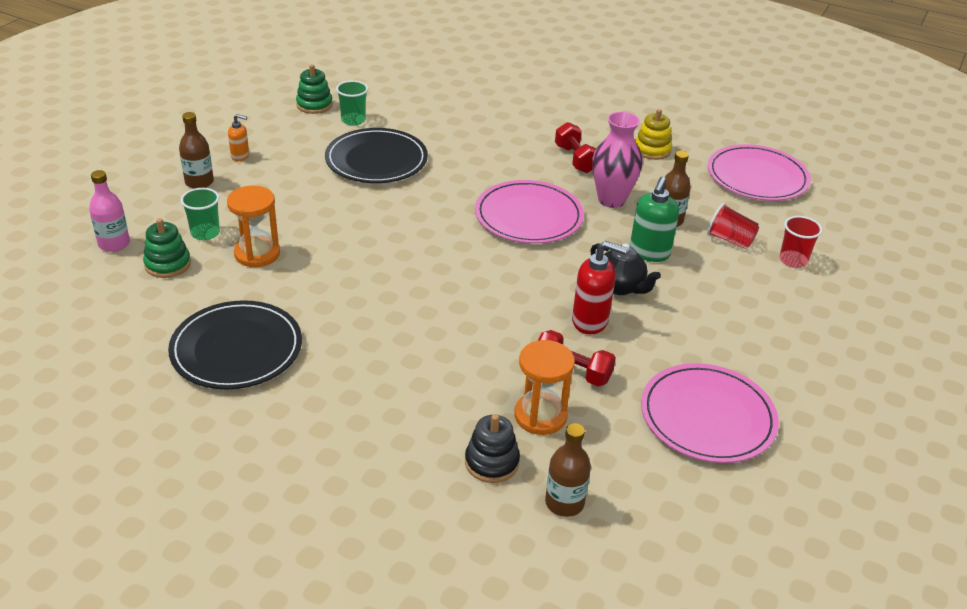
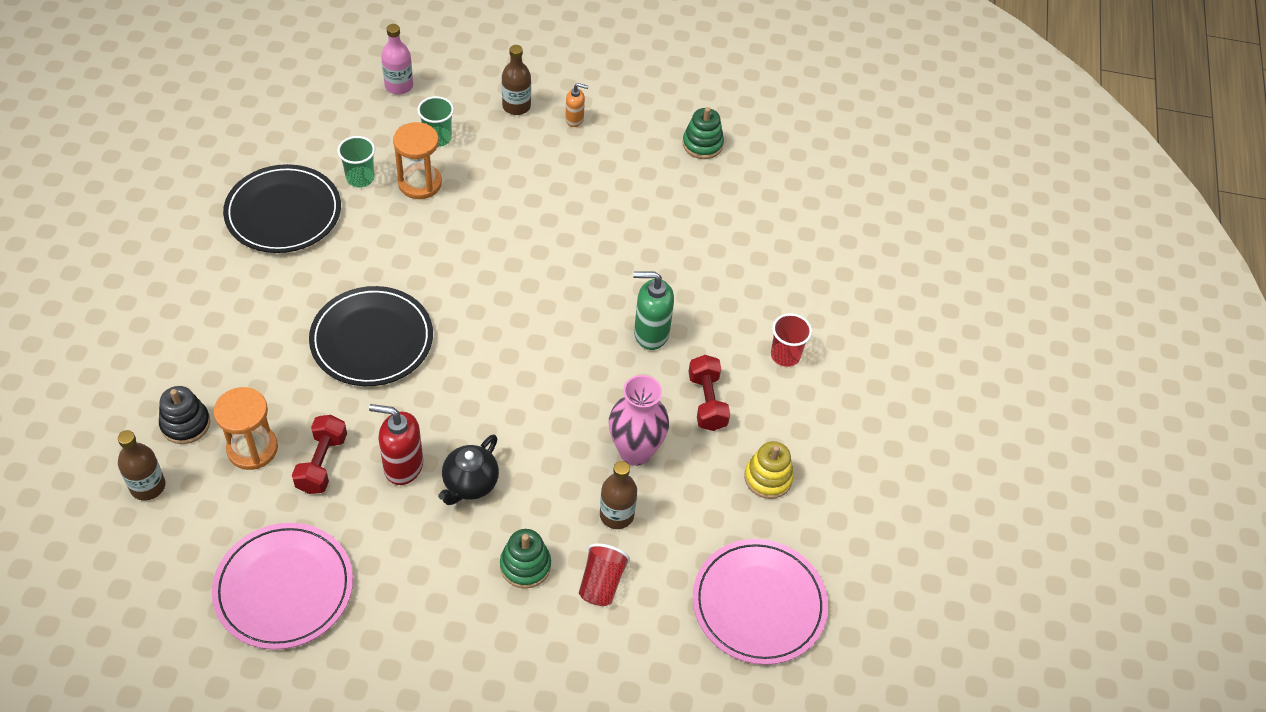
camera: 70 degrees right, 15 degrees up
green stacking toy [143,218,191,278] -> green stacking toy moved to [500,529,551,589]
orange soap dispenser [228,114,249,161] -> orange soap dispenser turned 75 degrees counterclockwise [565,83,588,127]
black plate [325,128,428,183] -> black plate moved to [309,286,433,386]
green cup [336,80,368,126] -> green cup moved to [337,136,375,187]
pink plate [475,180,584,244] -> none
red dumbbell [555,122,596,173] -> red dumbbell turned 60 degrees counterclockwise [688,355,730,431]
red soap dispenser [572,241,627,334] -> red soap dispenser turned 105 degrees clockwise [369,404,423,485]
green soap dispenser [630,177,679,262] -> green soap dispenser moved to [633,271,674,350]
red cup [779,216,822,268] -> red cup moved to [771,313,812,367]

